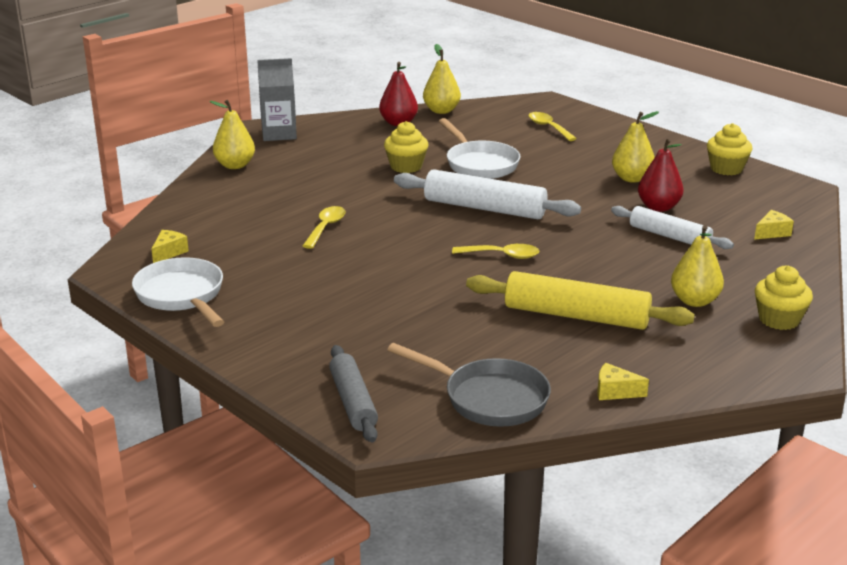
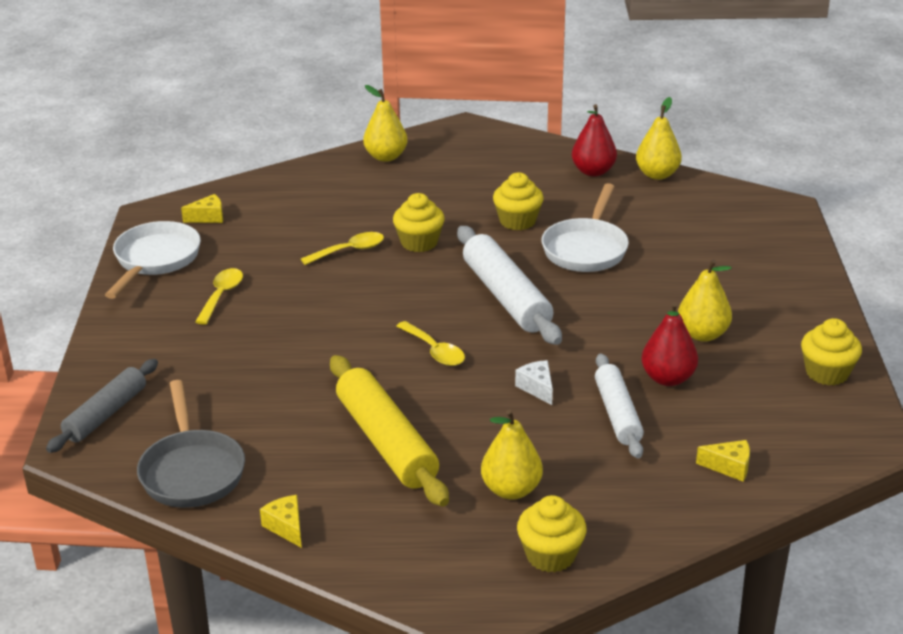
camera: 45 degrees right, 5 degrees up
grey carton [257,58,297,141] -> none
yellow spoon [529,112,577,141] -> yellow spoon moved to [195,268,243,325]
none -> yellow cupcake [393,193,445,252]
none -> white cheese [515,360,553,405]

